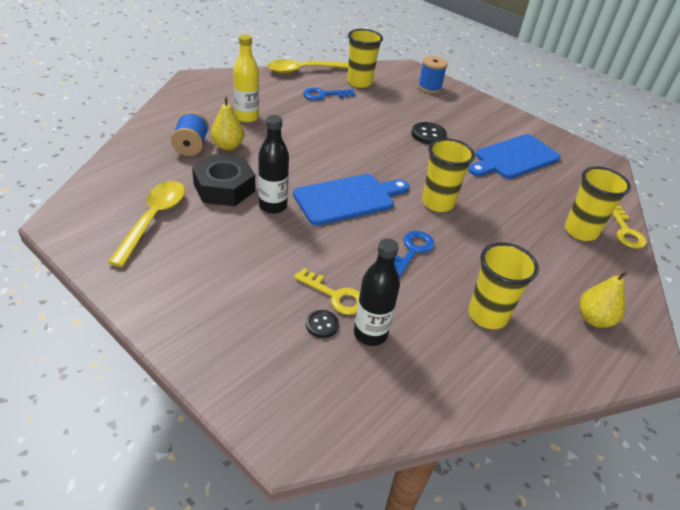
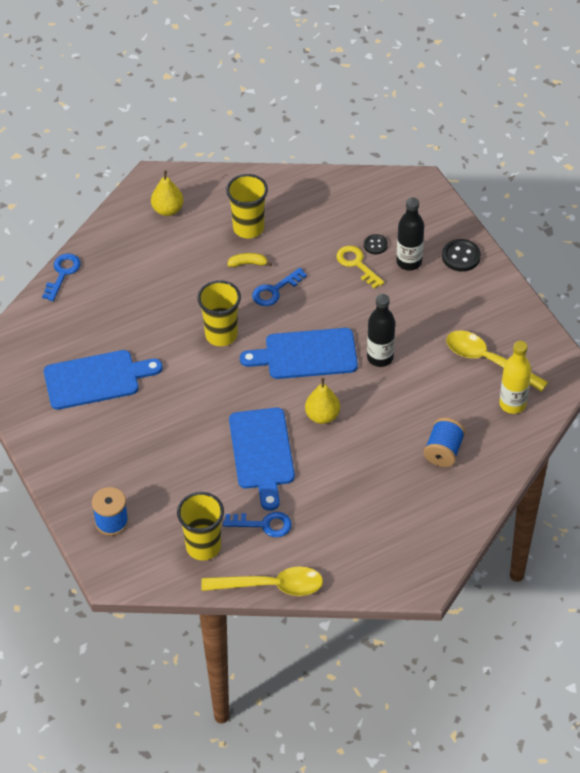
camera: 155 degrees left, 10 degrees up
yellow spoon [108,181,185,267] -> yellow spoon turned 90 degrees clockwise [446,331,548,392]
black nut [192,154,255,206] -> none
yellow pear [211,97,244,150] -> yellow pear moved to [305,378,340,424]
yellow bottle [234,34,259,123] -> yellow bottle moved to [499,341,531,414]
black bottle [354,238,400,346] -> black bottle moved to [397,197,424,271]
black button [411,122,447,145] -> black button moved to [442,239,481,271]
yellow cup [565,167,631,241] -> none
yellow key [612,206,647,249] -> blue key [42,253,81,301]
none -> yellow banana [227,253,272,267]
none -> blue cutting board [229,408,295,511]

